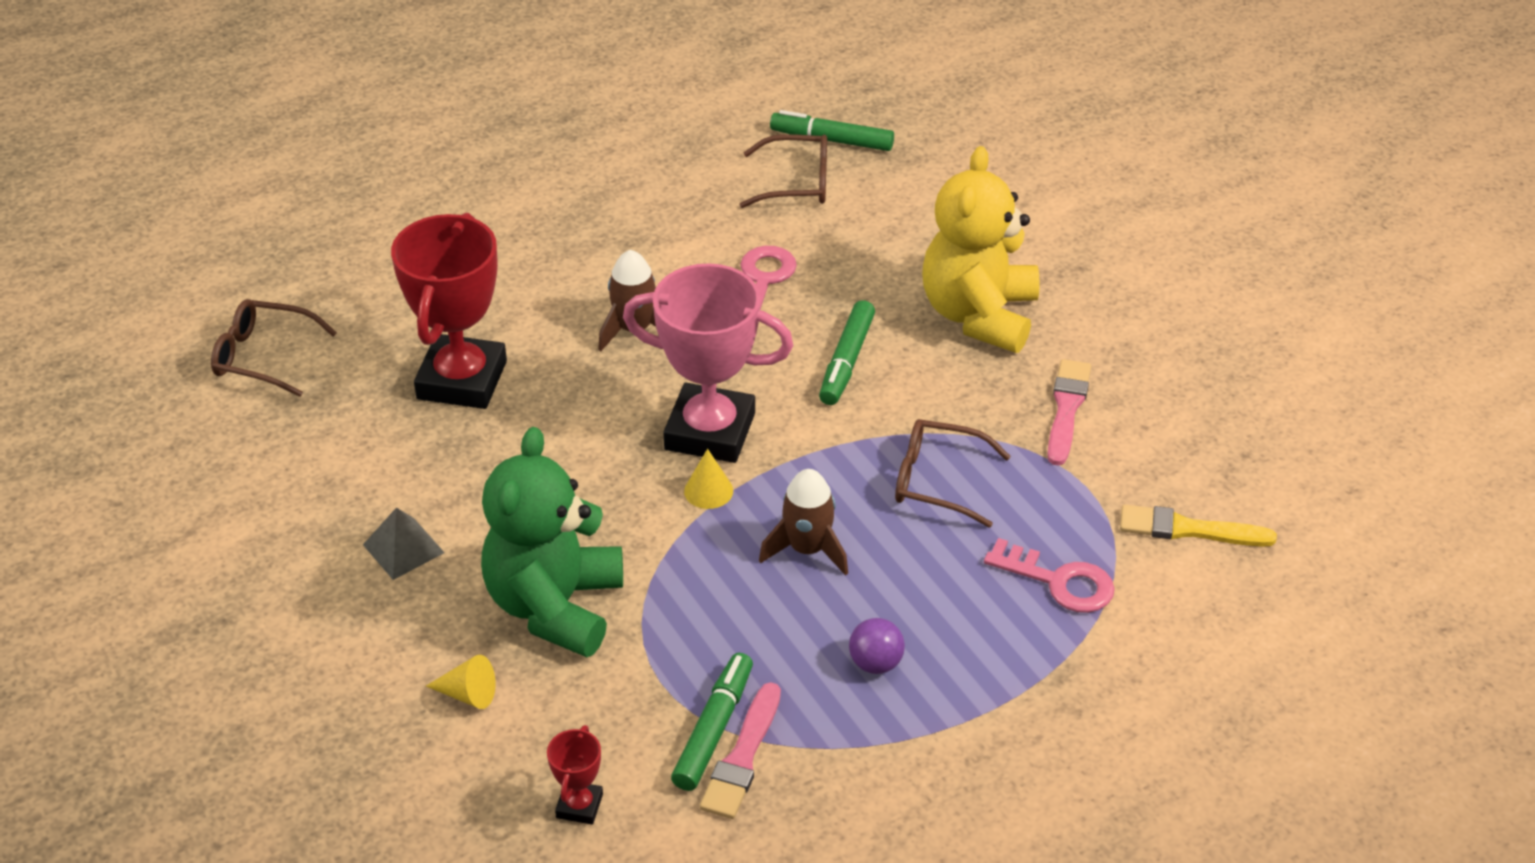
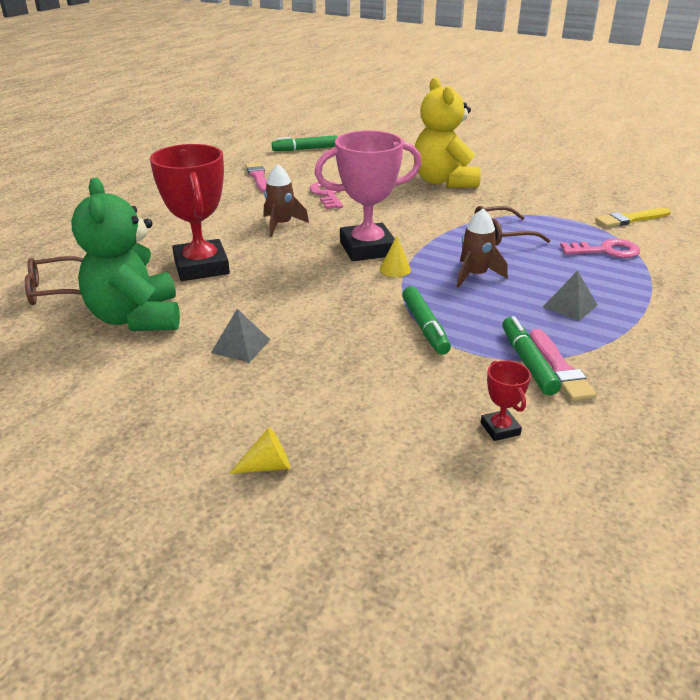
camera: 30 degrees left, 10 degrees down
yellow cone [426,655,496,709] -> yellow cone moved to [229,427,290,474]
green teddy bear [481,427,623,657] -> green teddy bear moved to [71,178,180,331]
brown glasses [740,134,827,208] -> none
green marker [819,300,875,405] -> green marker moved to [402,286,451,355]
purple ball [849,618,905,674] -> grey pyramid [543,270,597,321]
pink brush [1047,359,1091,466] -> pink brush moved to [245,162,267,193]

